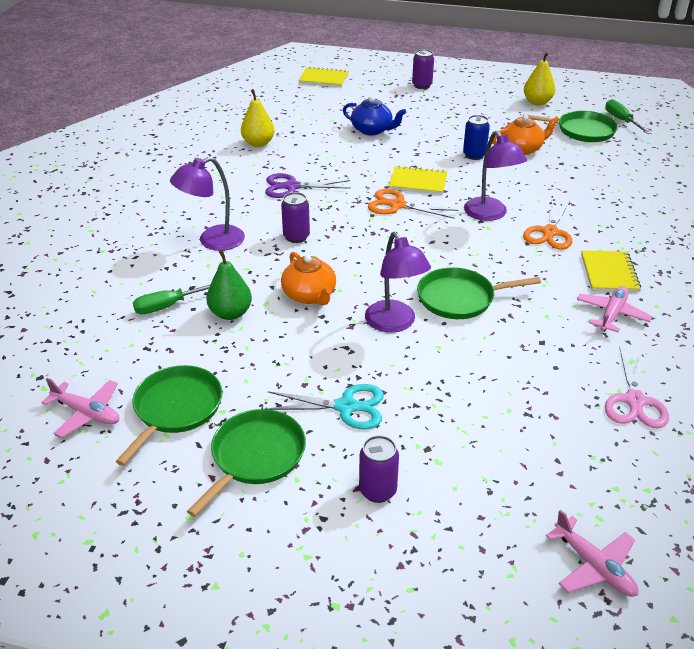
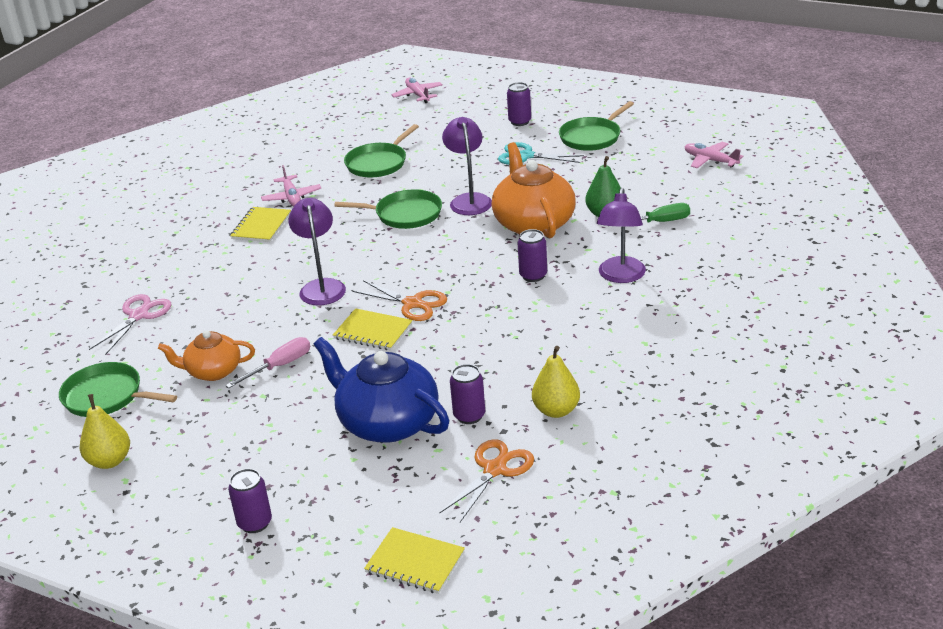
camera: 165 degrees left, 5 degrees down
green pan [116,365,223,466] -> green pan moved to [344,124,419,177]
purple lamp [170,157,245,251] -> purple lamp turned 120 degrees clockwise [597,188,646,283]
purple scissors [265,173,351,198] -> none
orange teapot [281,252,336,306] -> orange teapot [492,142,576,238], size x1.69
blue teapot [343,96,406,136] -> blue teapot [313,337,449,443], size x1.69
blue can [463,115,490,160] -> pink screwdriver [225,337,310,388]
orange scissors [523,199,572,249] -> orange scissors moved to [439,439,534,522]
pink plane [577,286,652,332] -> pink plane turned 60 degrees counterclockwise [261,165,321,207]
green screwdriver [605,99,652,134] -> none
pink scissors [605,346,669,429] -> pink scissors moved to [89,294,172,355]
none -> purple can [450,364,485,424]

